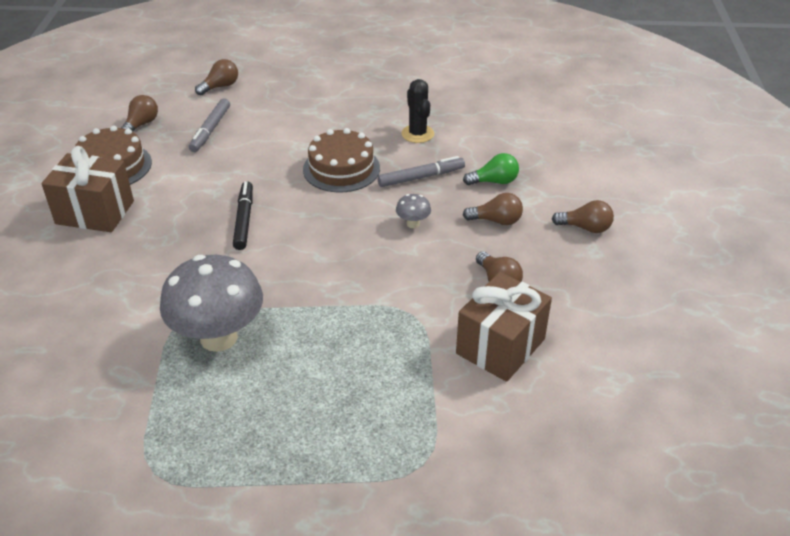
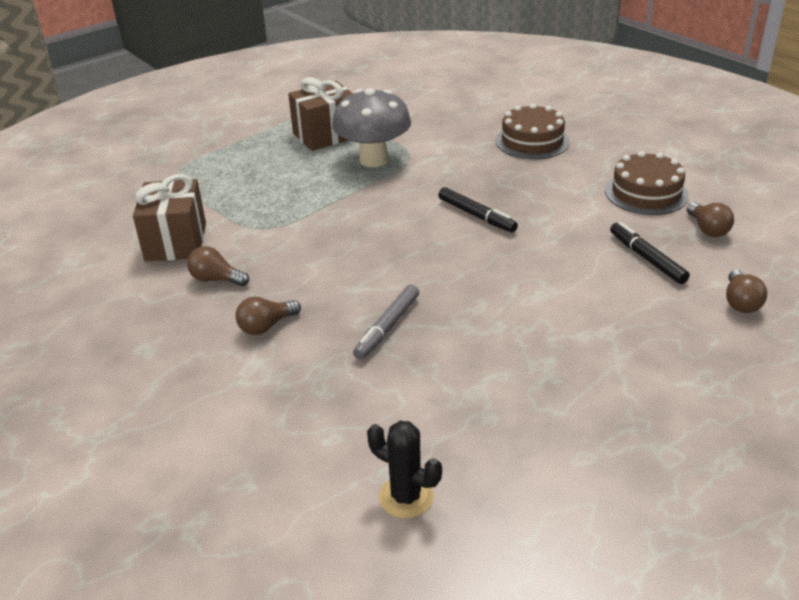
camera: 140 degrees right, 5 degrees down
brown gift [41,146,134,232] -> brown gift moved to [288,77,353,151]
grey marker [189,98,230,152] -> black marker [610,222,690,284]
brown cake [303,128,380,192] -> brown cake moved to [495,103,570,159]
grey mushroom [396,194,431,228] -> none
black cactus [401,79,434,143] -> black cactus moved to [367,421,442,518]
green light bulb [463,153,519,185] -> none
brown light bulb [552,200,614,233] -> none

